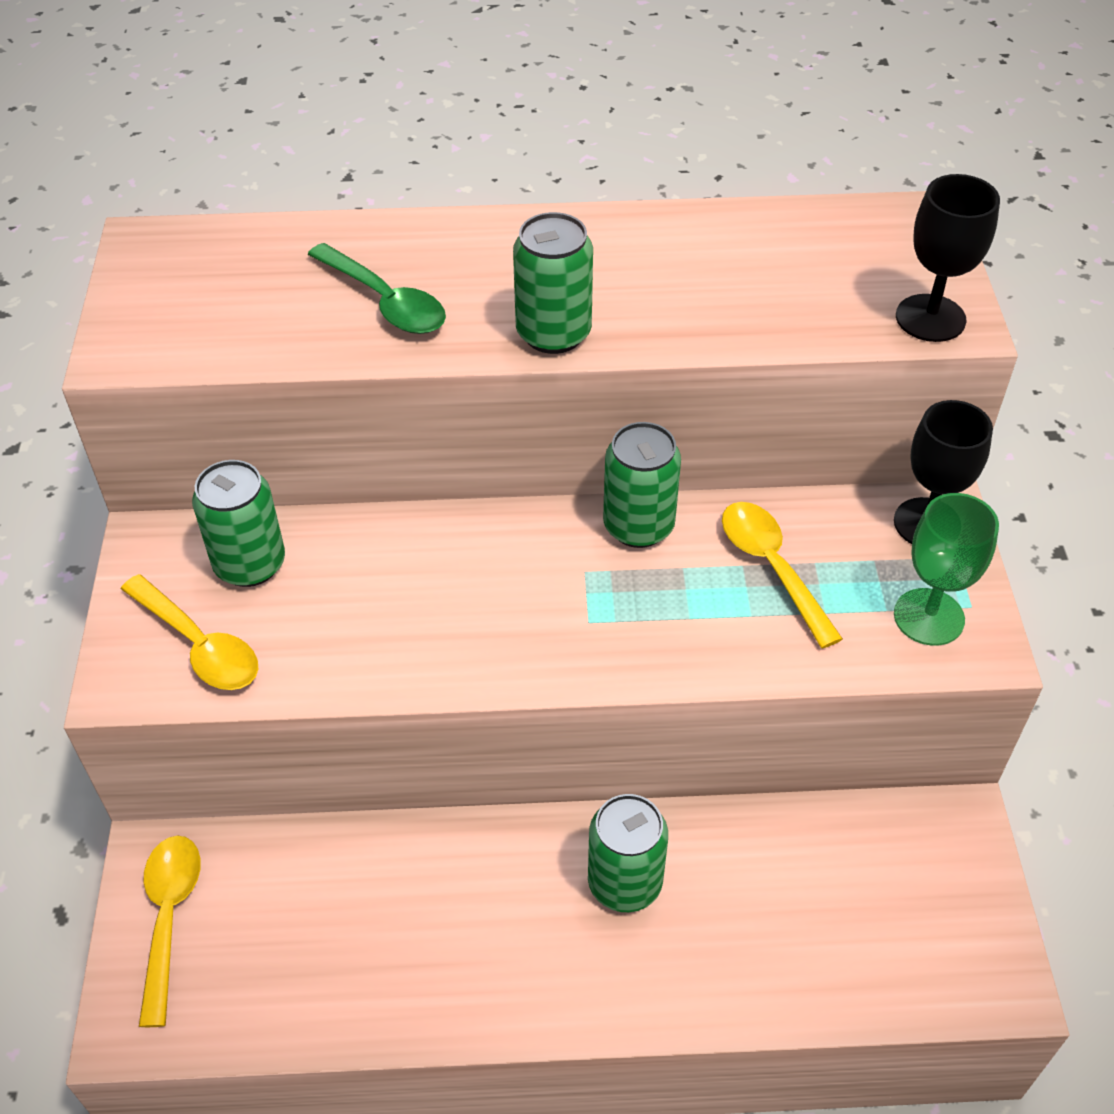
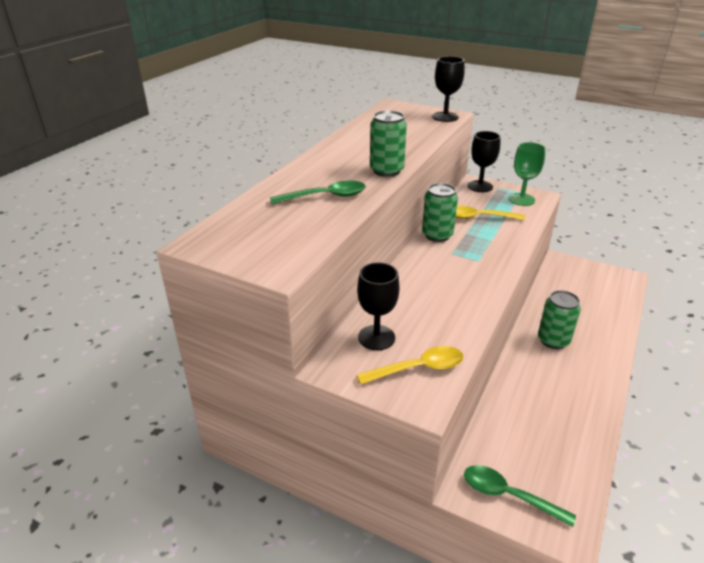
camera: 60 degrees left, 15 degrees down
yellow spoon [139,836,201,1027] -> green spoon [464,465,576,527]
green can [192,460,285,587] -> black goblet [357,262,399,350]

